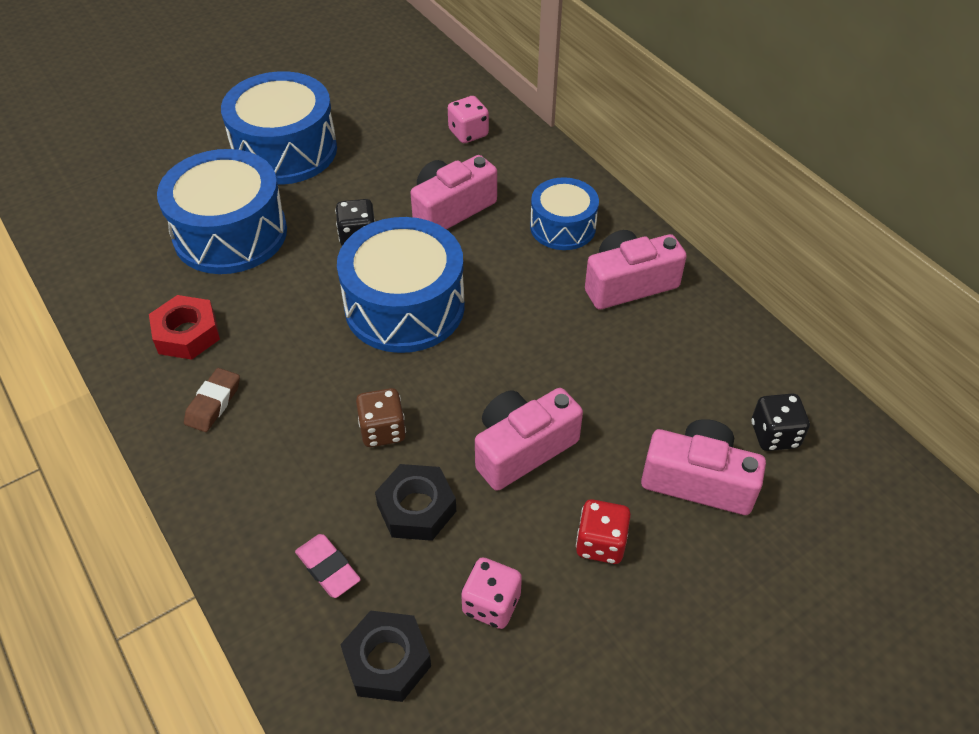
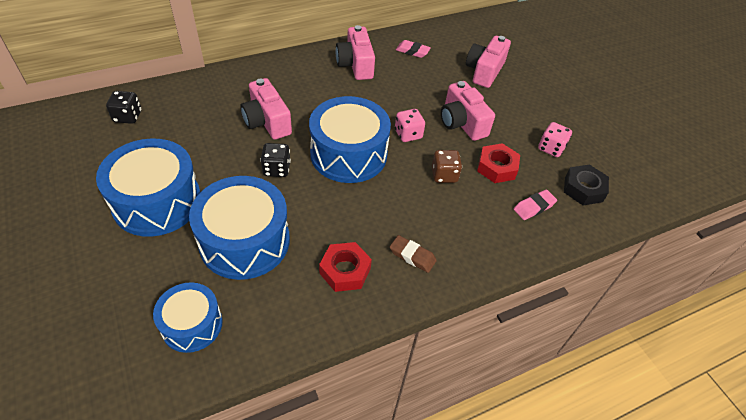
camera: 85 degrees left, 0 degrees up
black nut [375,464,456,541] -> red nut [477,143,520,183]
pink dice [448,96,489,143] -> pink dice moved to [395,109,425,142]
blue drum [530,177,599,250] -> blue drum moved to [153,282,223,353]
red dice [576,499,631,564] -> none
black dice [752,393,810,451] -> black dice moved to [106,91,141,124]
none -> pink eraser [396,40,431,58]

